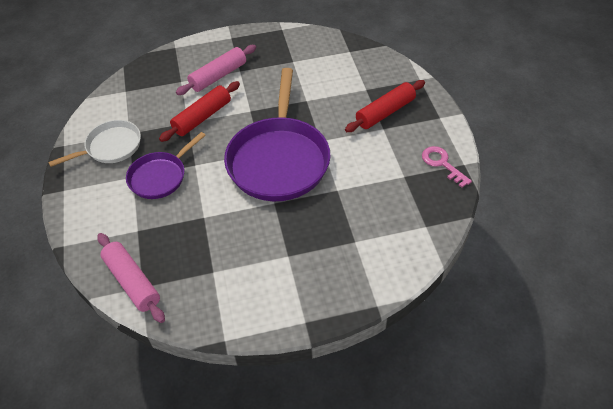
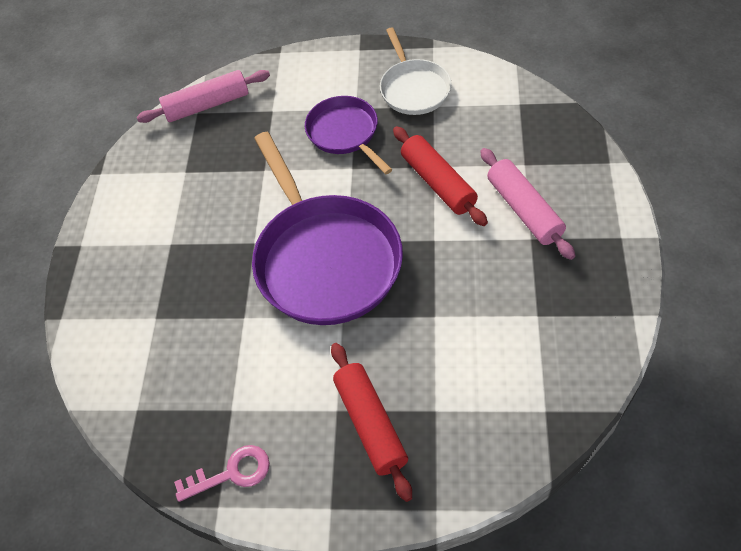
camera: 110 degrees right, 5 degrees up
purple pan [224,68,330,201] -> purple pan turned 135 degrees counterclockwise [252,132,403,325]

